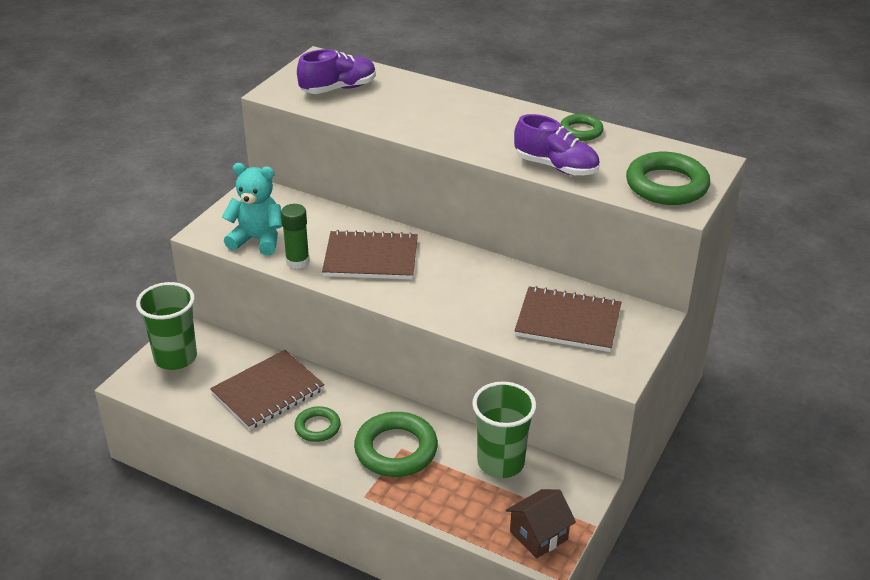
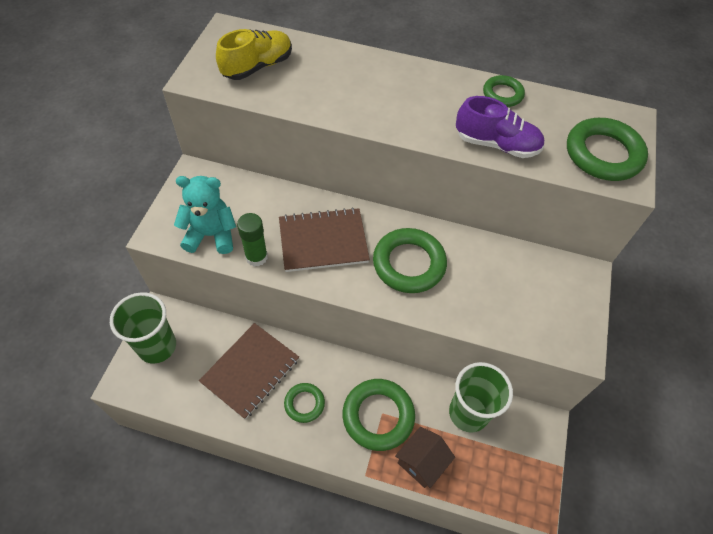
camera: 15 degrees left, 20 degrees up
purple shoe [297,49,376,94] -> yellow shoe [216,29,292,80]
brown house [506,489,576,559] -> brown house moved to [395,427,455,488]
brown notebook [514,286,621,352] -> none
none -> green ring [373,228,447,293]

